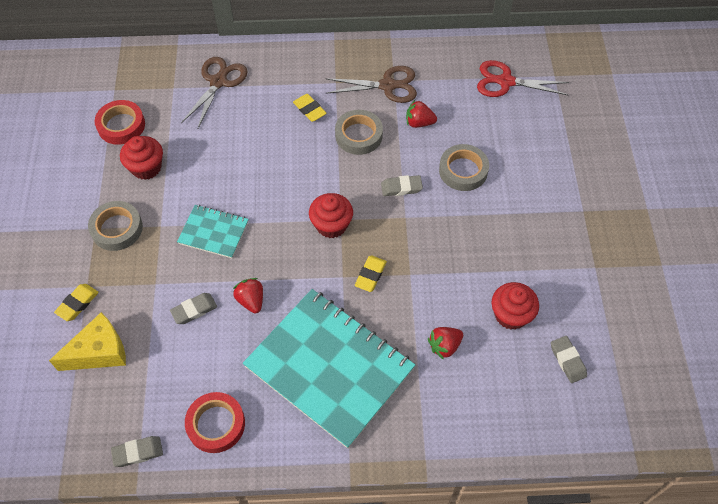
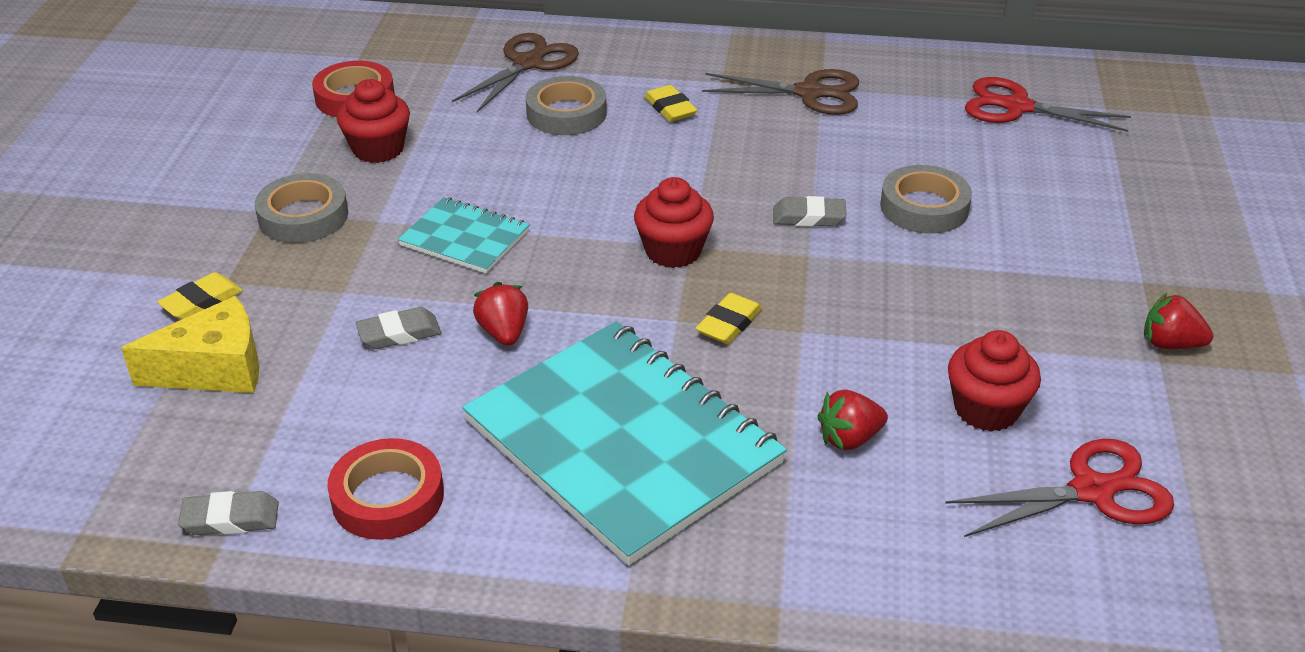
camera: 10 degrees right, 20 degrees down
grey tape [335,110,383,155] -> grey tape moved to [526,76,607,135]
red strawberry [406,100,437,128] -> red strawberry moved to [1144,293,1213,349]
grey eraser [551,336,587,383] -> red scissors [945,439,1174,537]

